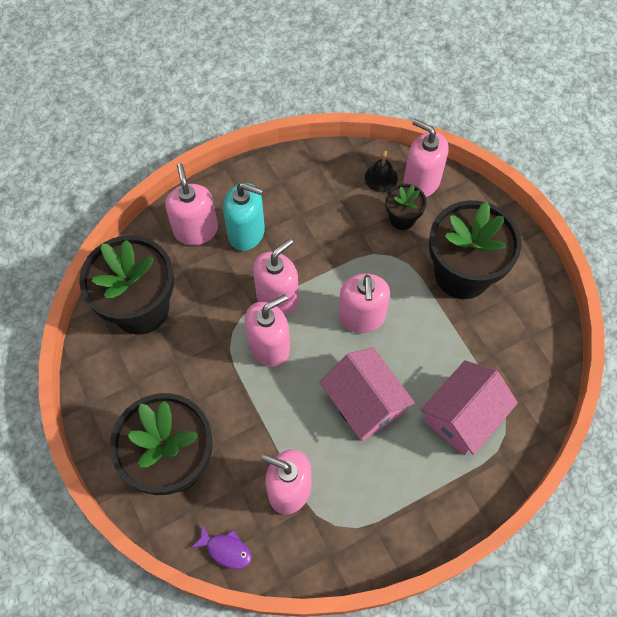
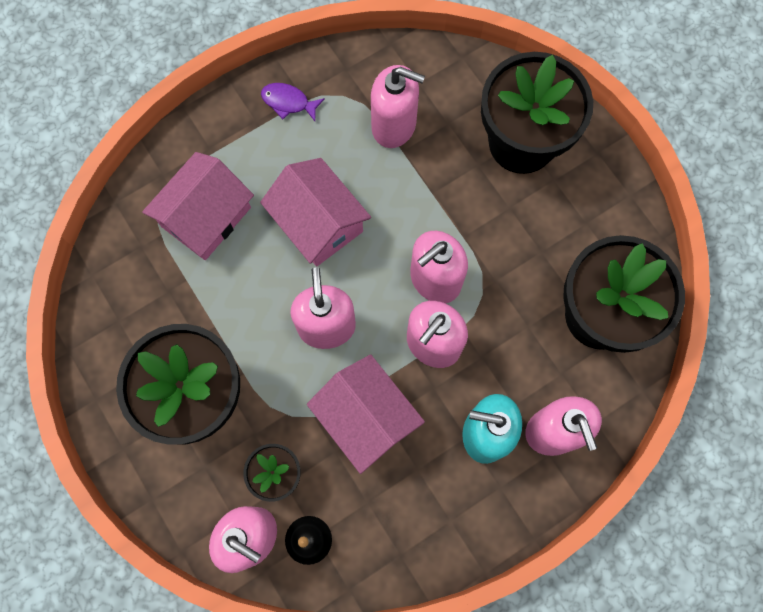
camera: 175 degrees right, 10 degrees up
purple fish [191,524,252,569] -> purple fish moved to [261,83,325,121]
none -> pink house [307,354,425,474]

